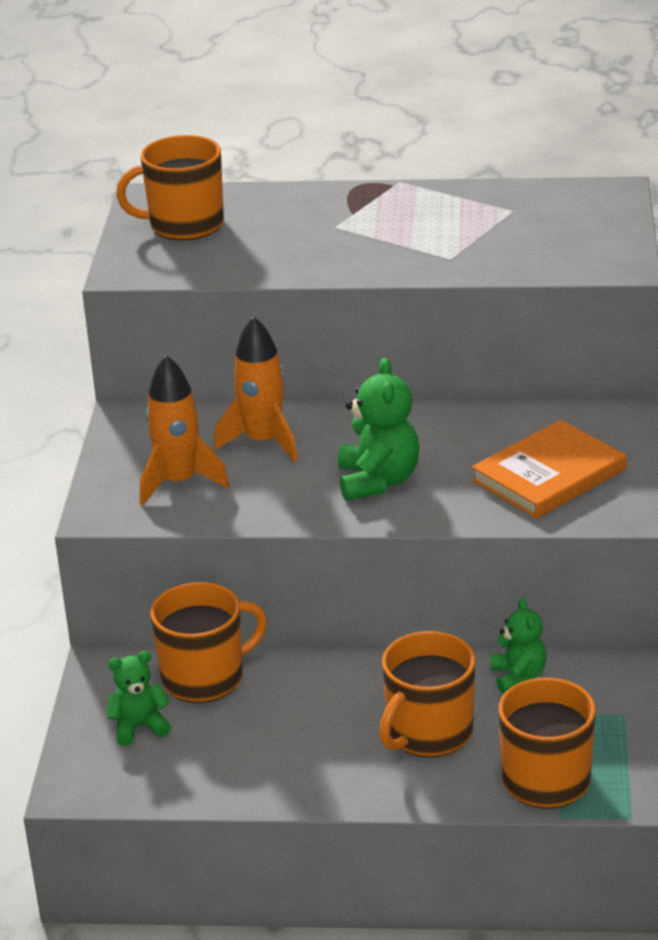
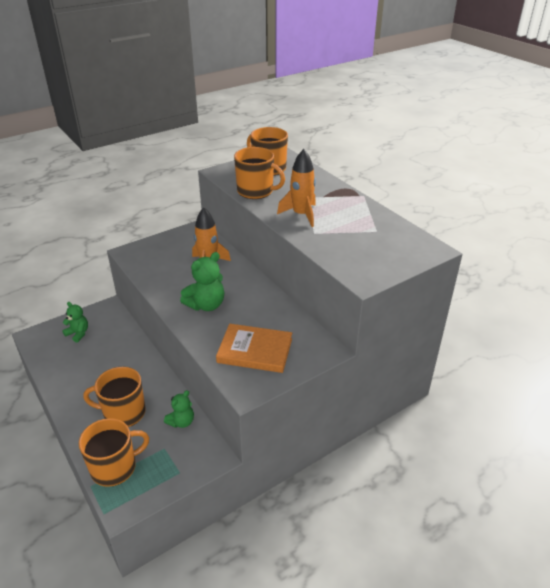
camera: 50 degrees right, 5 degrees up
orange rocket [140,355,229,506] -> orange rocket moved to [277,149,316,227]
orange mug [150,582,267,703] -> orange mug moved to [234,147,285,199]

